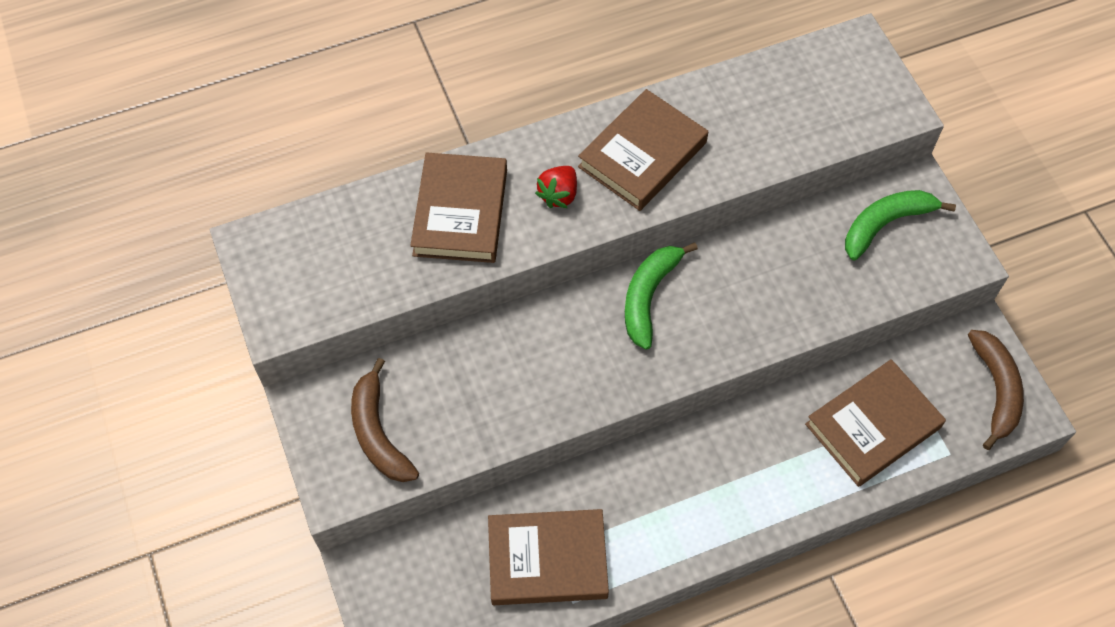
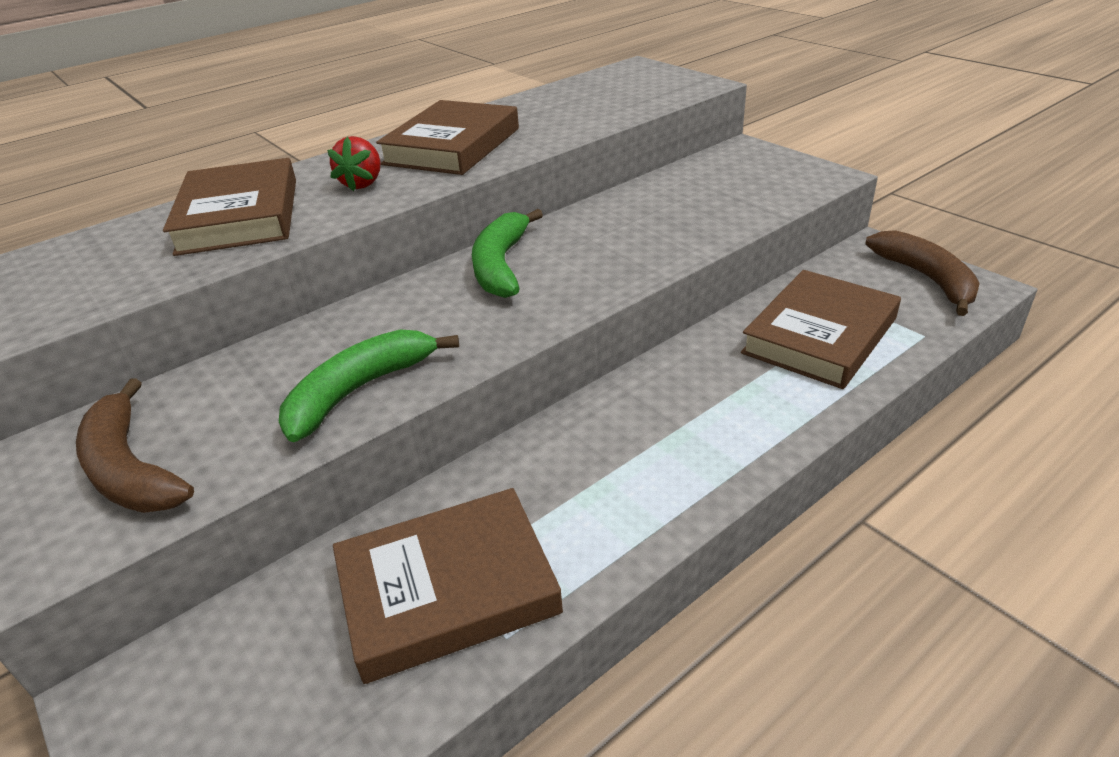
camera: 15 degrees left, 25 degrees down
green banana [845,190,956,260] -> green banana moved to [279,329,459,442]

